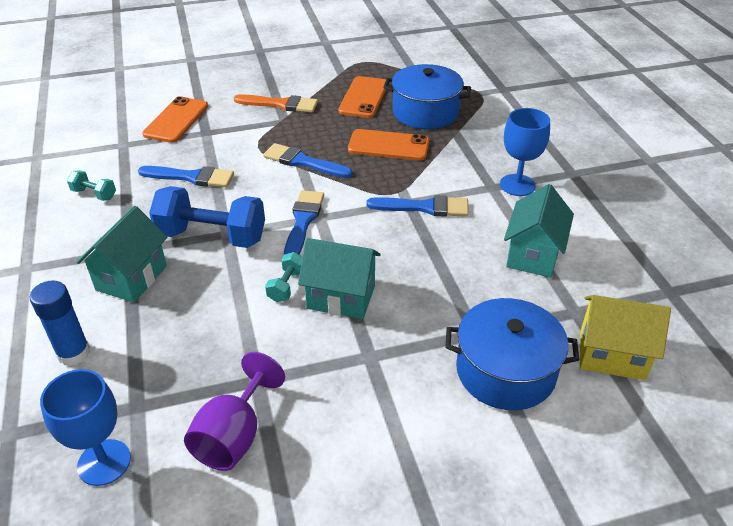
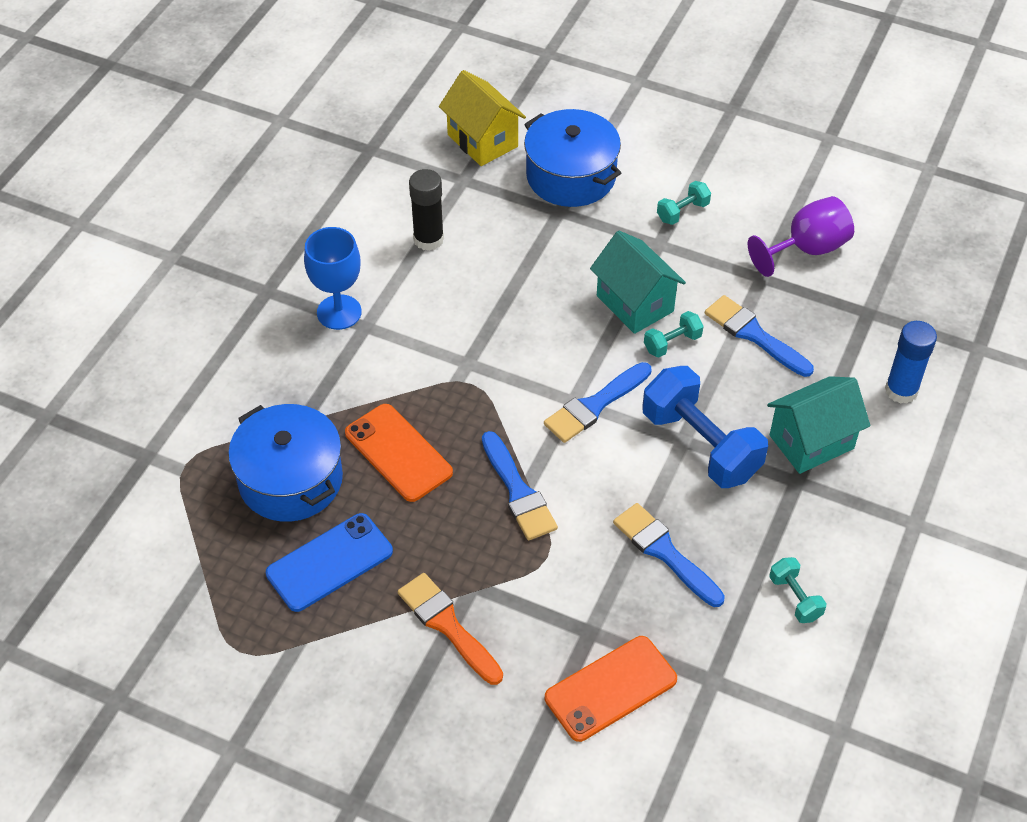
camera: 140 degrees left, 10 degrees up
blue goblet [40,369,131,486] -> none
orange phone [338,76,386,118] -> blue phone [266,513,393,612]
blue brush [367,195,469,217] -> blue brush moved to [705,295,814,377]
turquoise house [504,184,574,278] -> black glue stick [409,169,444,251]
none -> turquoise dumbbell [657,181,711,225]

